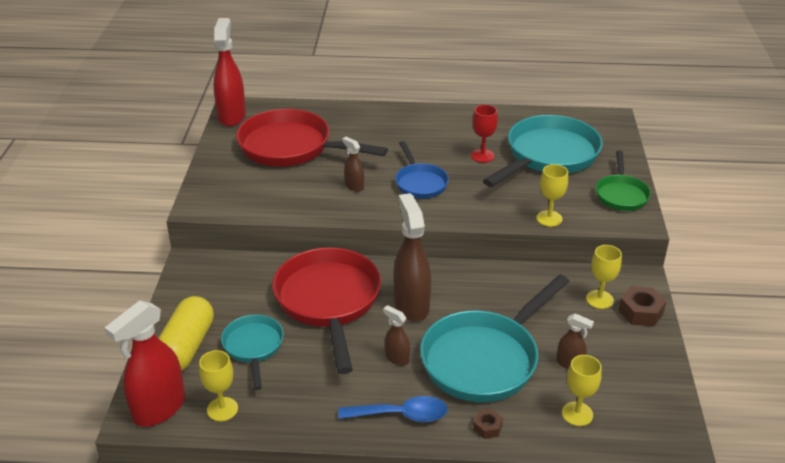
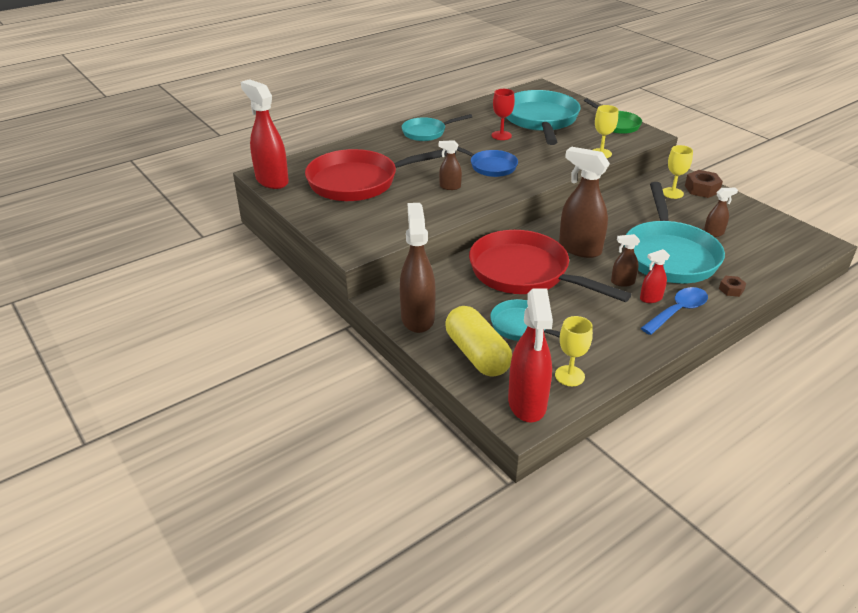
camera: 40 degrees left, 0 degrees up
yellow goblet [562,355,602,426] -> none
none -> brown spray bottle [400,203,436,333]
none -> turquoise pan [402,114,472,141]
none -> red spray bottle [640,249,670,303]

